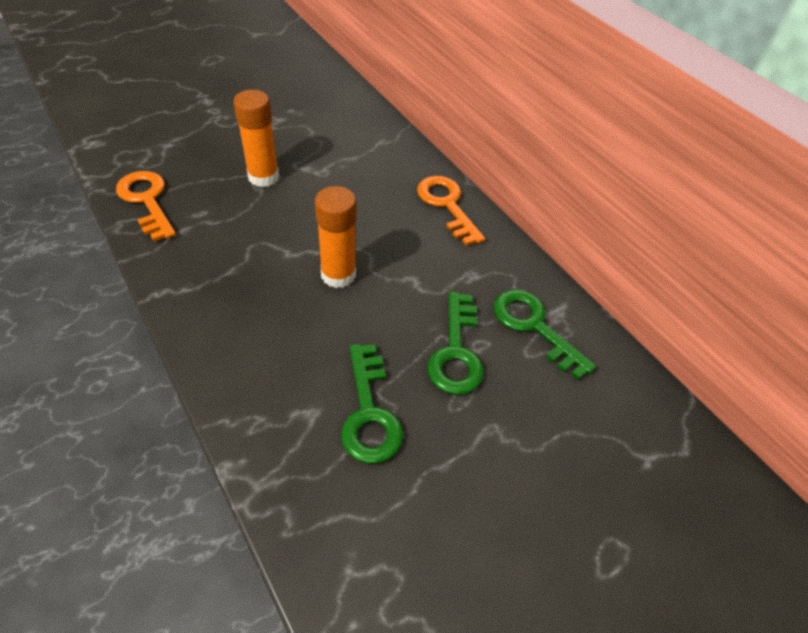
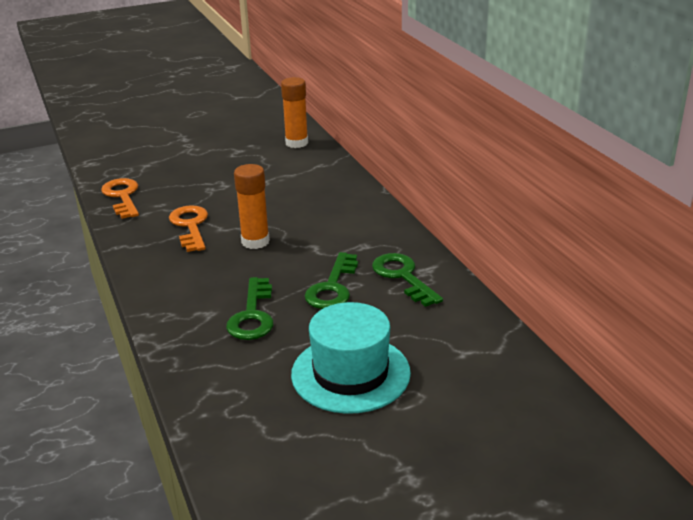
camera: 15 degrees right, 20 degrees down
orange glue stick [233,90,279,187] -> orange glue stick moved to [281,77,308,148]
orange key [417,176,485,246] -> orange key moved to [169,205,208,252]
none -> turquoise hat [291,302,411,414]

